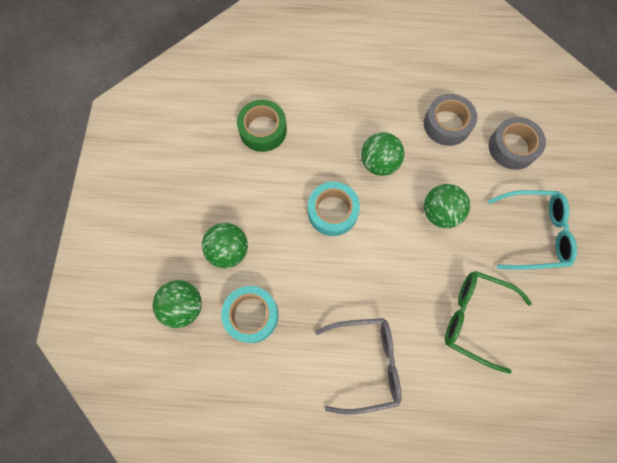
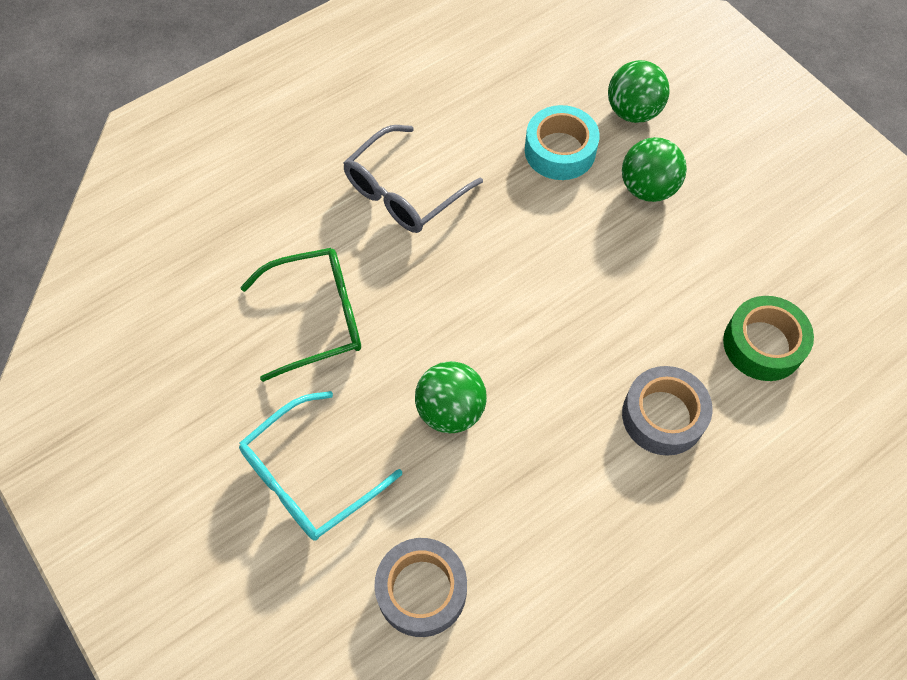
camera: 140 degrees right, 10 degrees down
turquoise tape [308,182,360,236] -> none
green ball [361,132,404,176] -> none
grey tape [424,94,477,146] -> grey tape moved to [622,366,713,456]

